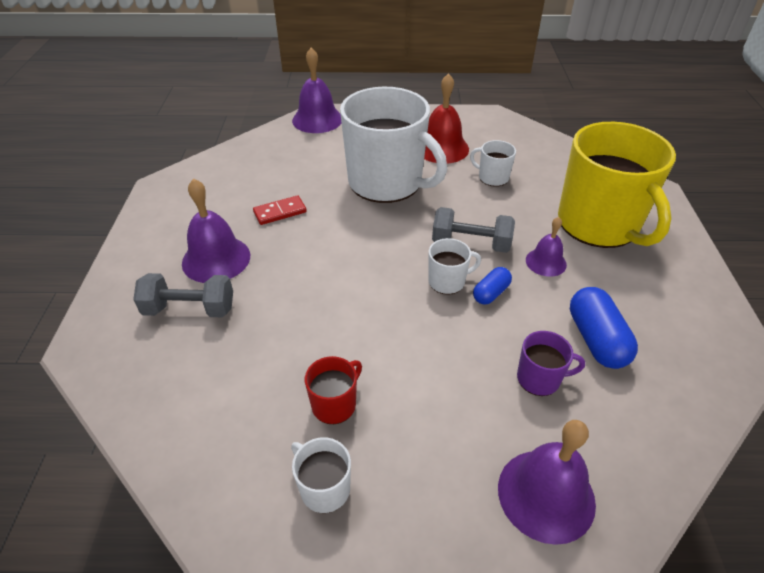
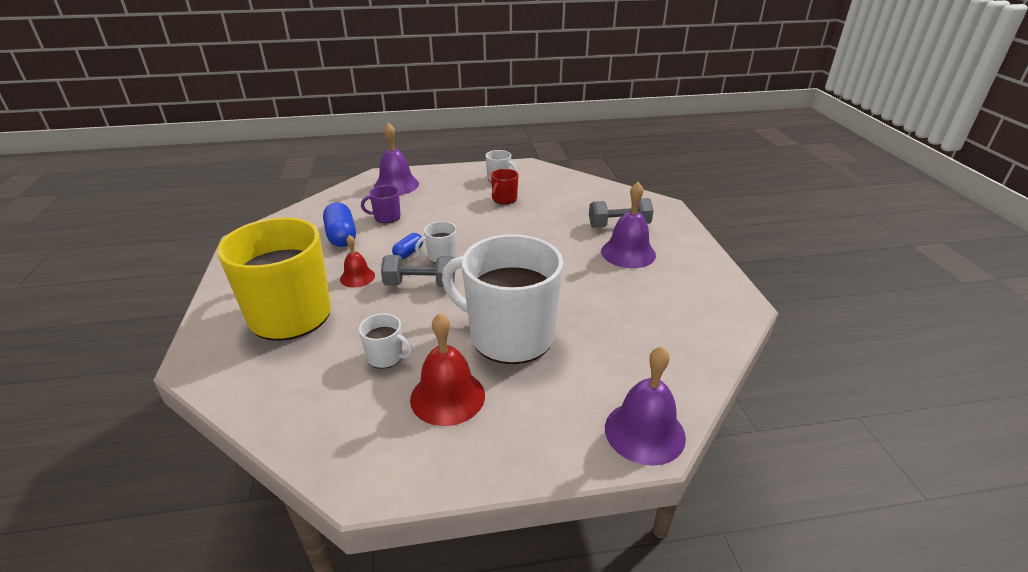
camera: 170 degrees right, 10 degrees down
red domino [253,195,307,225] -> none
purple bell [526,217,567,277] -> red bell [340,235,375,288]

